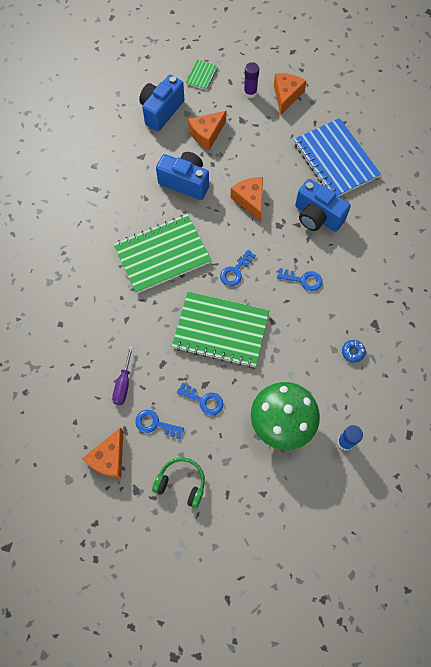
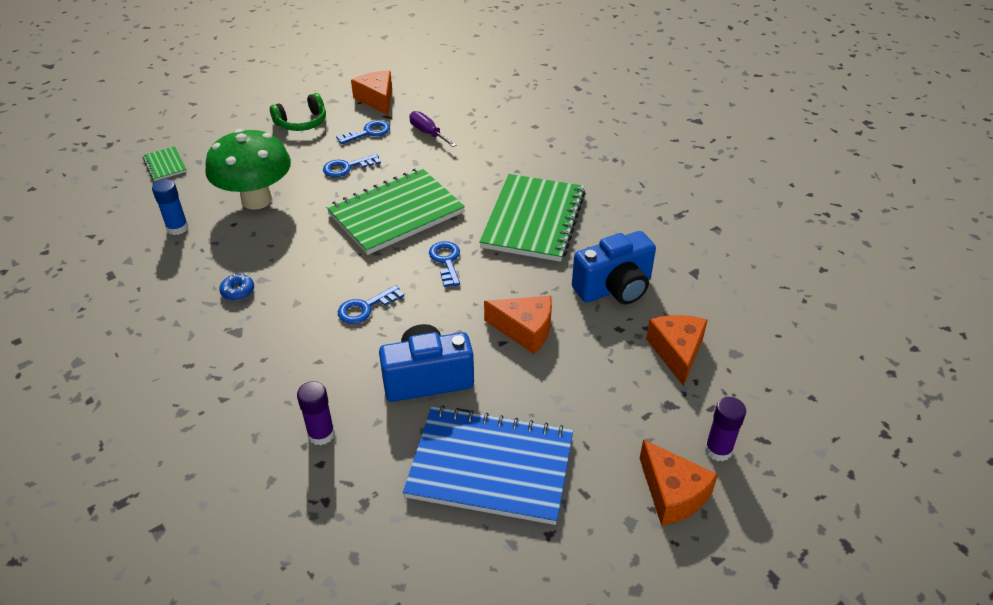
camera: 130 degrees right, 25 degrees down
blue camera [139,75,185,131] -> none
green notebook [186,60,218,90] -> green notebook moved to [142,146,187,181]
none -> purple glue stick [297,381,335,446]

